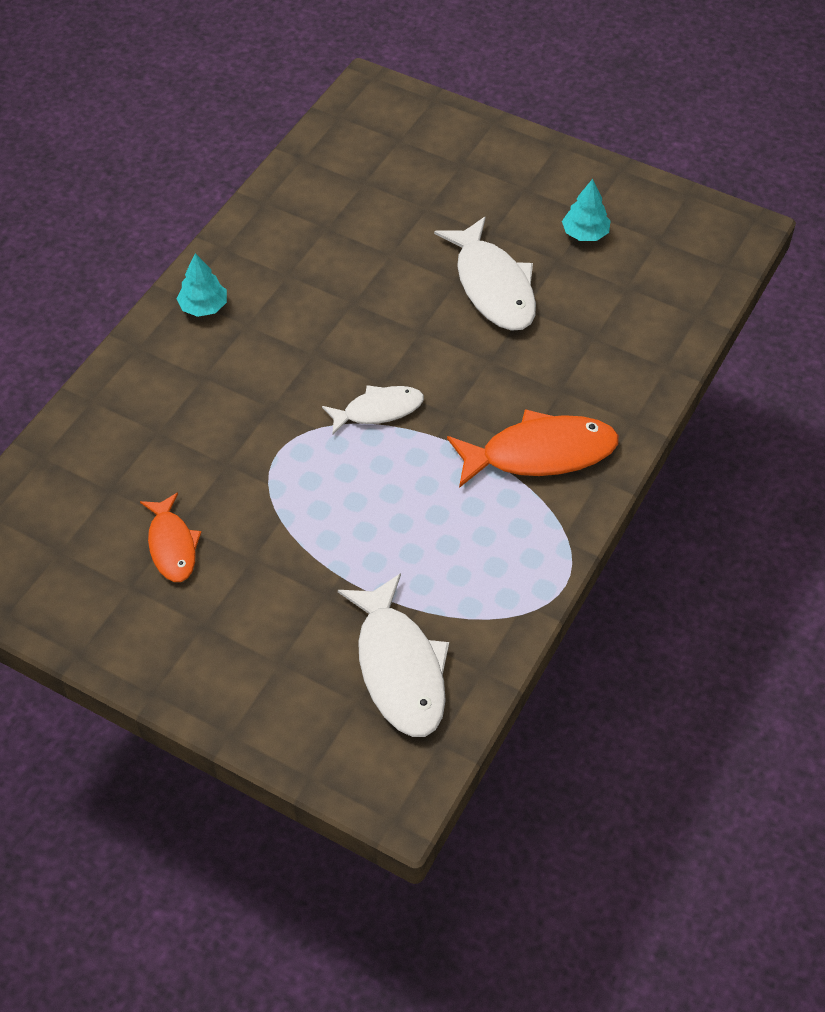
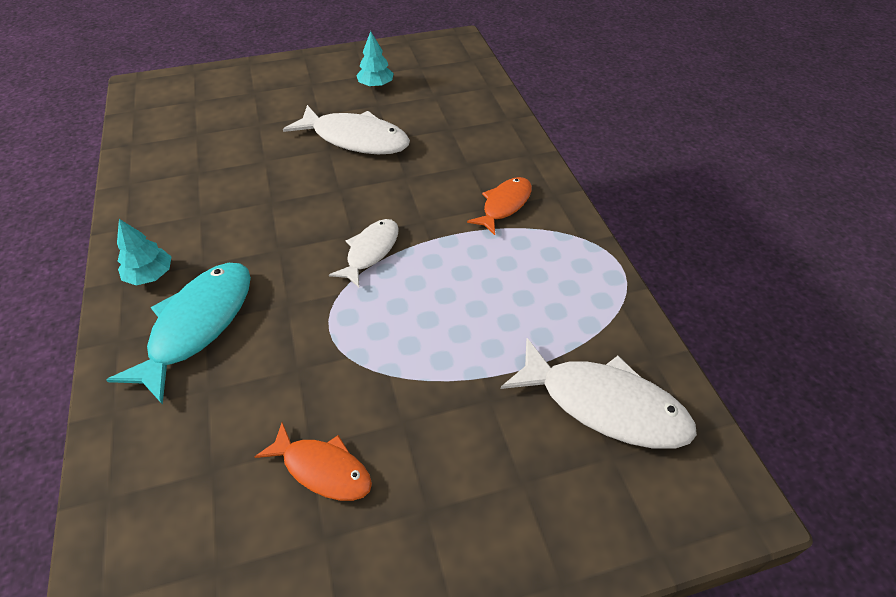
camera: 45 degrees left, 5 degrees down
orange fish [447,409,619,488] -> orange fish [467,177,532,235], size x0.61
none -> turquoise fish [106,263,251,405]

